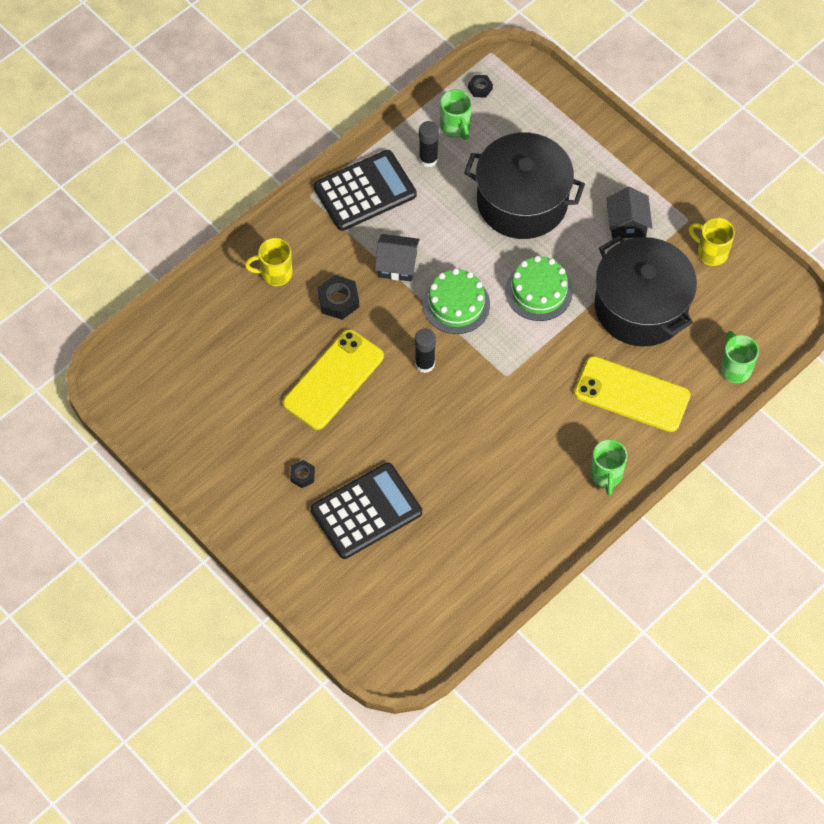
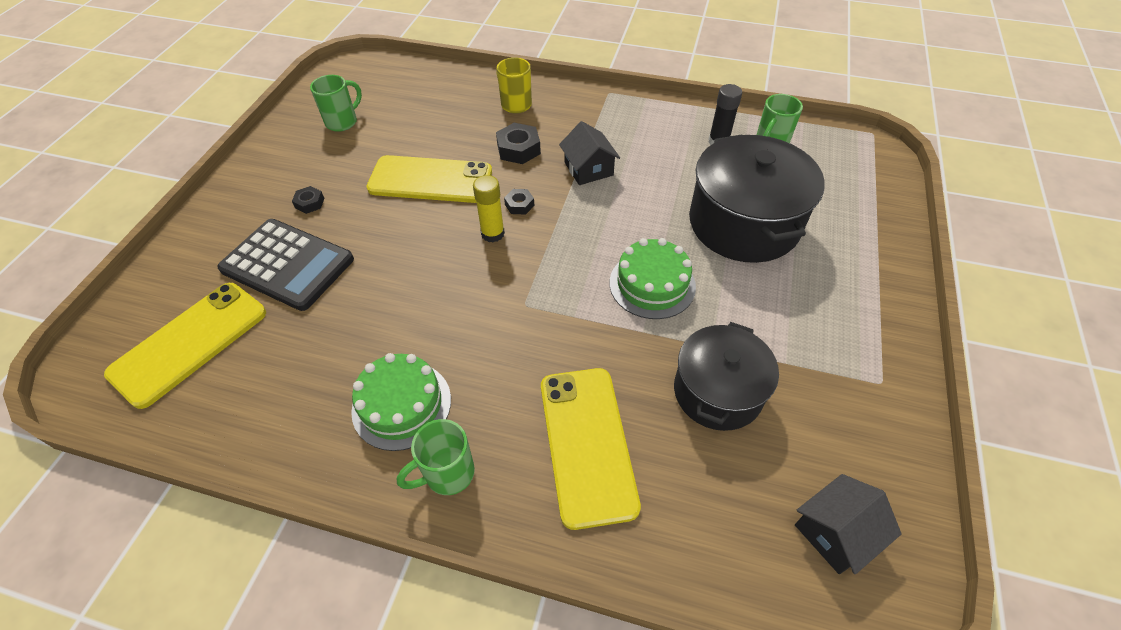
camera: 60 degrees right, 10 degrees down
black calculator [314,150,417,231] -> none
black glue stick [415,328,436,373] -> yellow glue stick [473,175,505,242]
green cake [423,268,490,334] -> green cake moved to [351,353,451,451]
black nut [468,75,493,98] -> black nut moved to [504,189,534,214]
black pot [595,236,697,347] -> black pot [674,322,779,431], size x0.65
black house [606,187,652,239] -> black house moved to [795,474,902,574]
yellow mug [689,218,735,266] -> none
green mug [720,331,759,383] -> green mug moved to [310,75,362,132]
none -> yellow phone [104,283,266,409]

